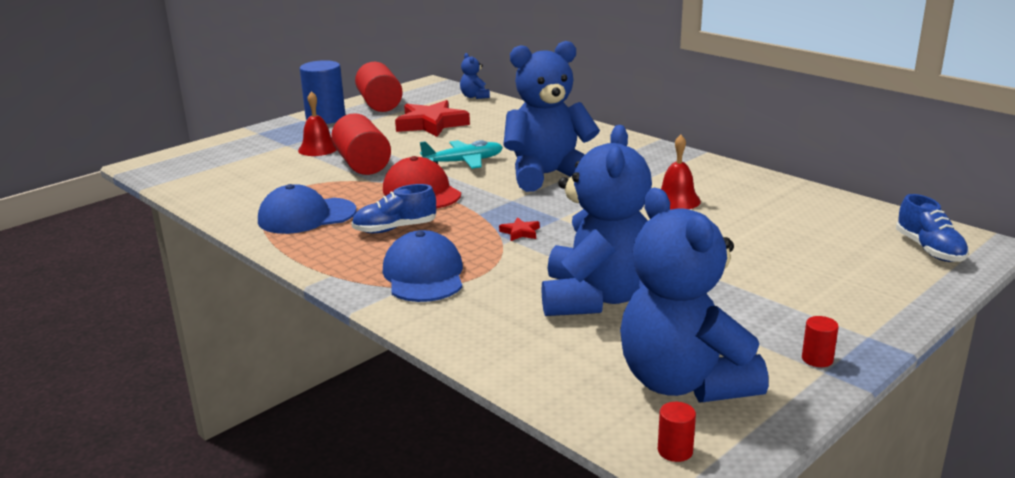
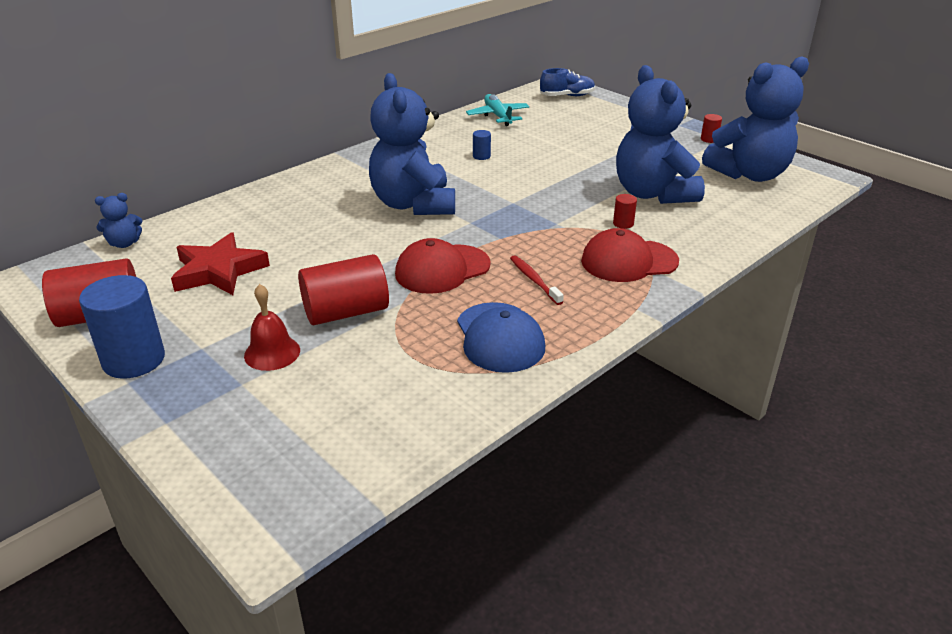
camera: 90 degrees left, 10 degrees up
blue shoe [351,184,436,233] -> red toothbrush [510,255,564,305]
blue cap [382,230,463,302] -> red cap [581,228,679,282]
turquoise plane [420,140,503,169] -> turquoise plane moved to [466,94,530,126]
red star [499,217,540,241] -> none
blue teddy bear [541,125,652,316] -> blue teddy bear turned 120 degrees counterclockwise [616,65,705,204]
red cylinder [658,402,696,462] -> red cylinder moved to [613,194,637,229]
red bell [661,135,701,209] -> blue cylinder [473,130,491,160]

